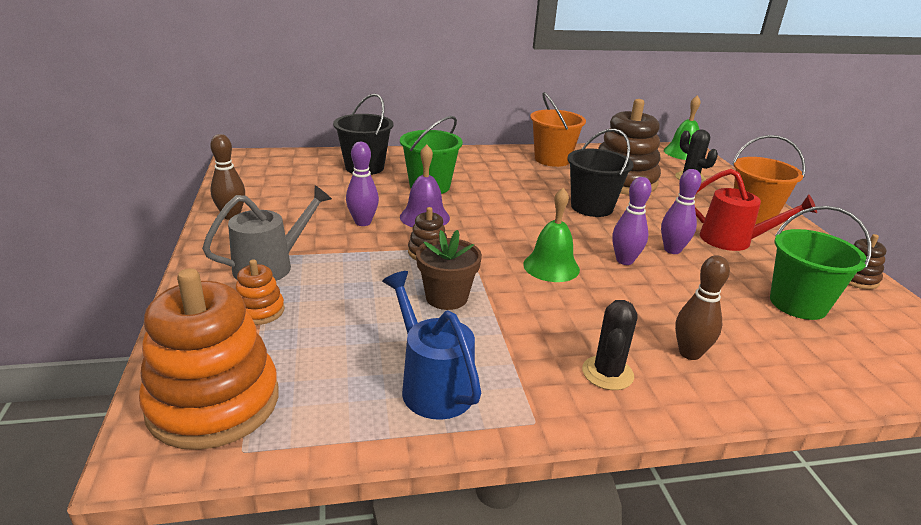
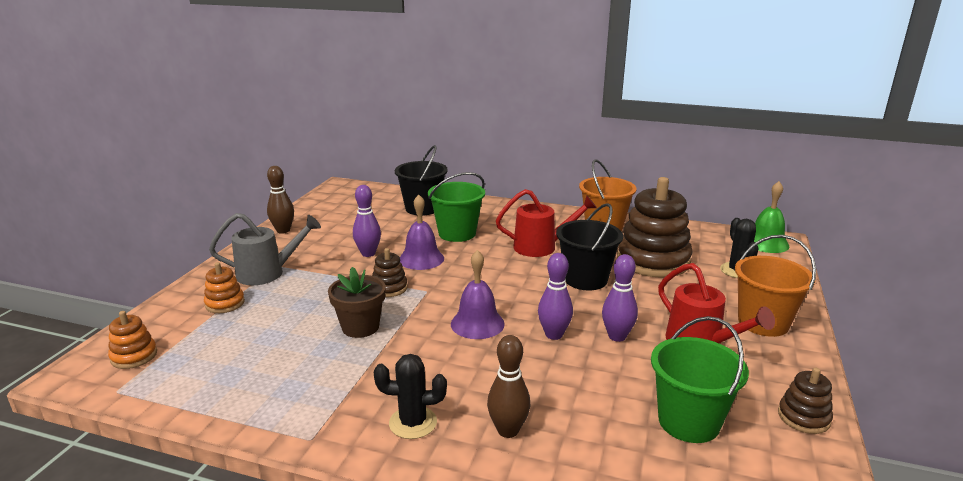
camera: 30 degrees right, 5 degrees down
orange stacking toy [139,268,279,450] -> orange stacking toy [108,311,157,369], size x0.46
blue watering can [382,271,481,420] -> none
green bell [523,188,580,282] -> purple bell [451,250,505,339]
black cactus [582,300,638,390] -> black cactus turned 45 degrees clockwise [374,354,447,439]
none -> red watering can [496,189,597,257]

